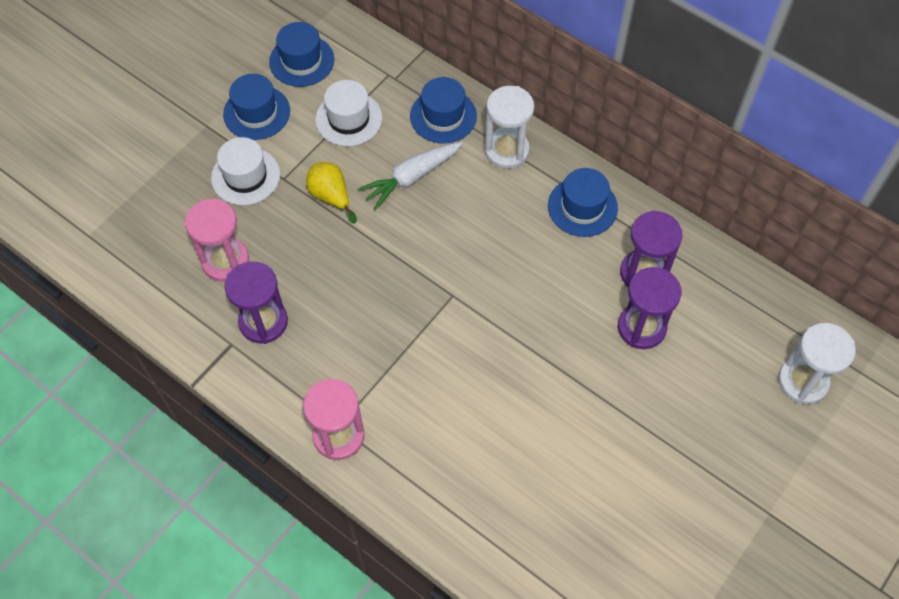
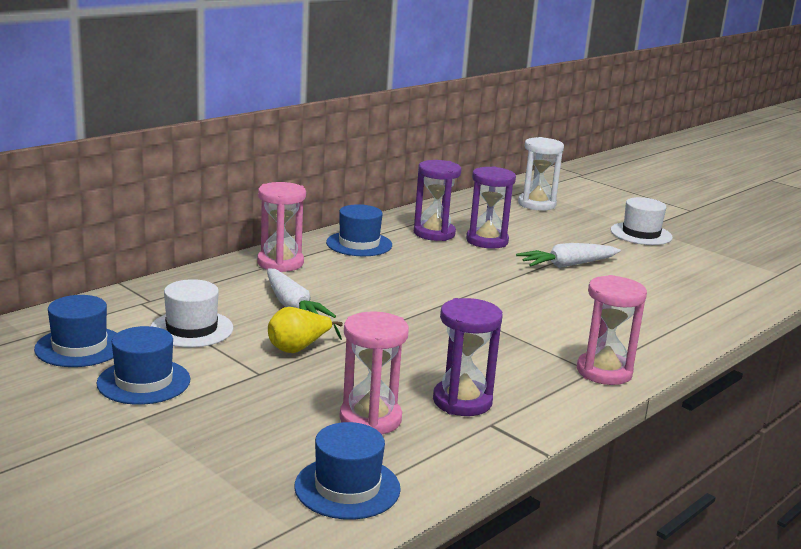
camera: 85 degrees left, 40 degrees down
white hat [211,137,280,205] -> white hat moved to [611,197,673,245]
blue hat [410,77,477,143] -> blue hat moved to [294,422,401,520]
white hourglass [484,86,534,169] -> pink hourglass [257,182,306,272]
none -> white carrot [516,243,621,268]

